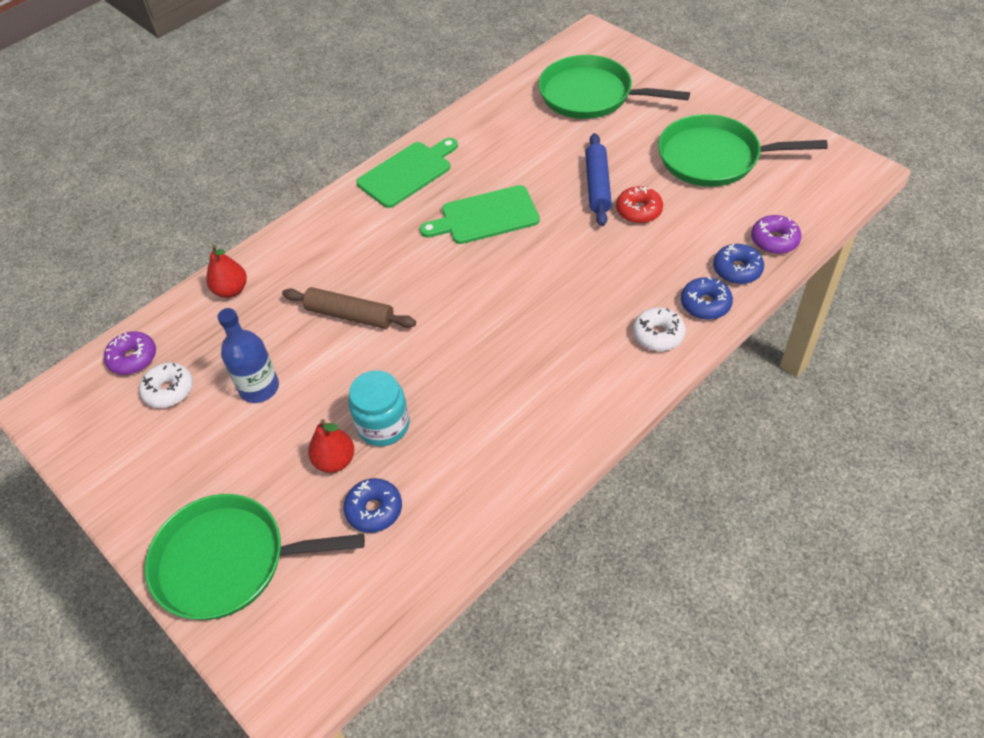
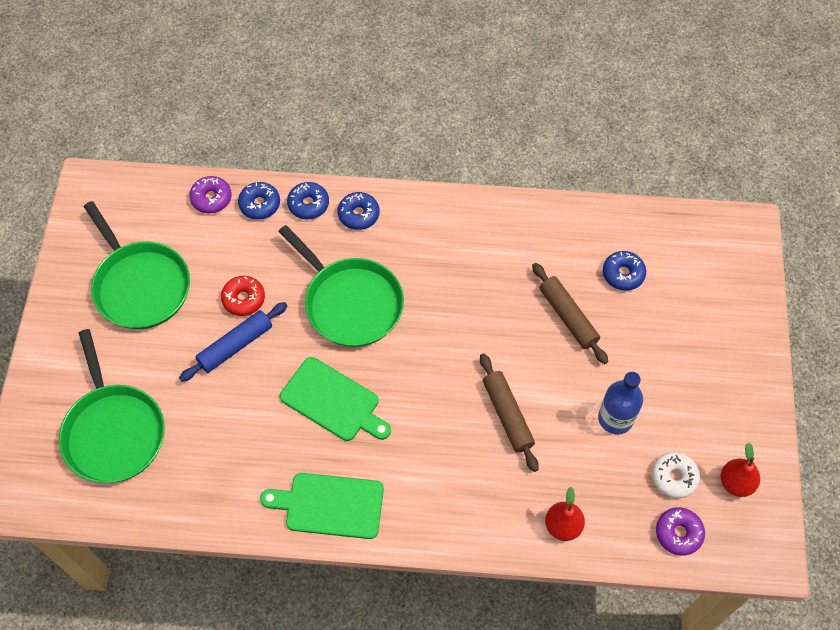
camera: 135 degrees left, 10 degrees up
green pan [145,494,365,620] -> green pan moved to [278,225,404,347]
red pear [308,419,354,473] -> red pear moved to [721,443,760,497]
turquoise jar [348,370,410,446] -> brown rolling pin [532,263,608,364]
white donut [633,307,686,351] -> blue donut [337,192,379,230]

